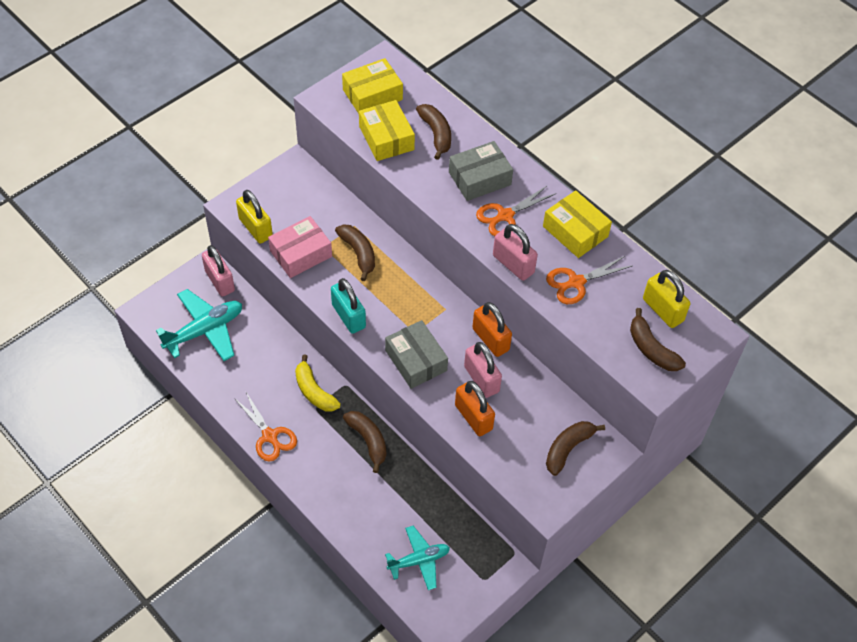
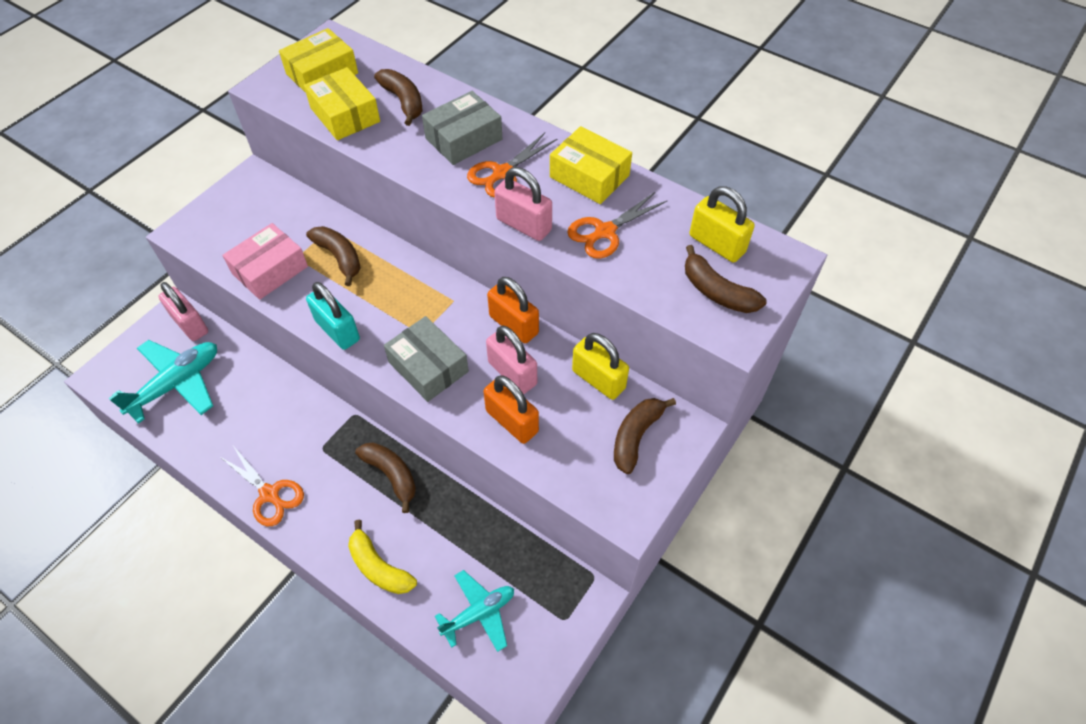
camera: 10 degrees left, 0 degrees up
yellow padlock [236,190,273,244] -> yellow padlock moved to [572,333,629,400]
yellow banana [295,354,341,411] -> yellow banana moved to [348,520,417,594]

